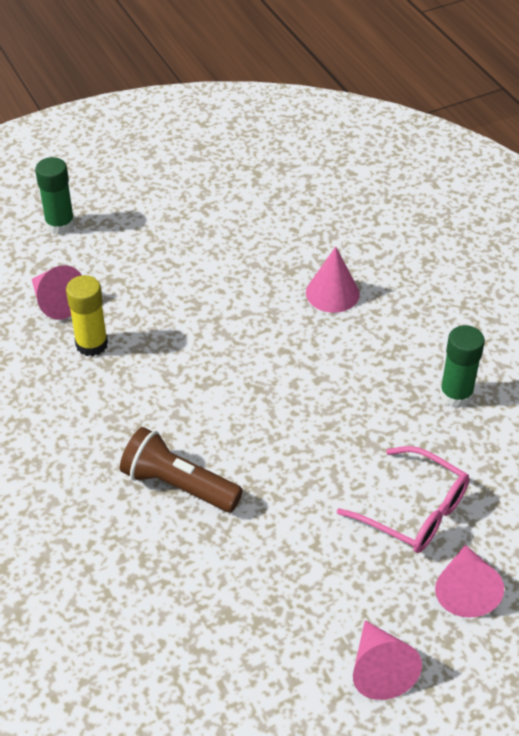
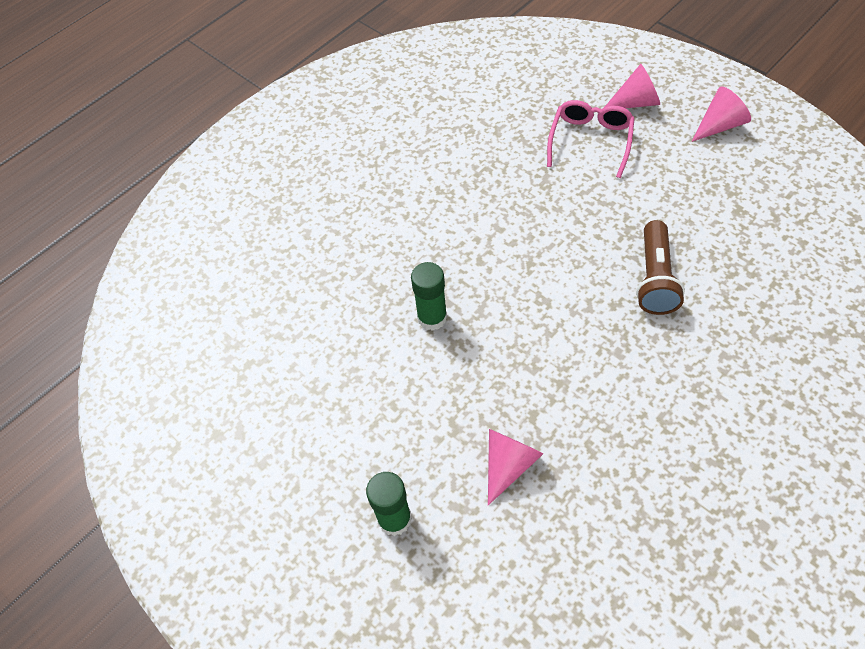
camera: 105 degrees left, 10 degrees up
yellow glue stick [66,275,108,356] -> none
pink cone [306,247,360,313] -> none
green glue stick [439,325,485,408] -> green glue stick moved to [411,262,447,331]

